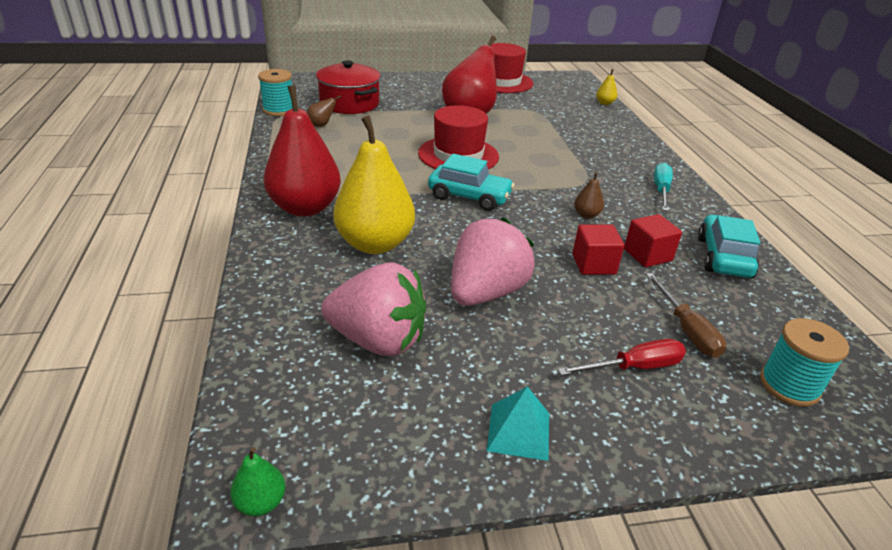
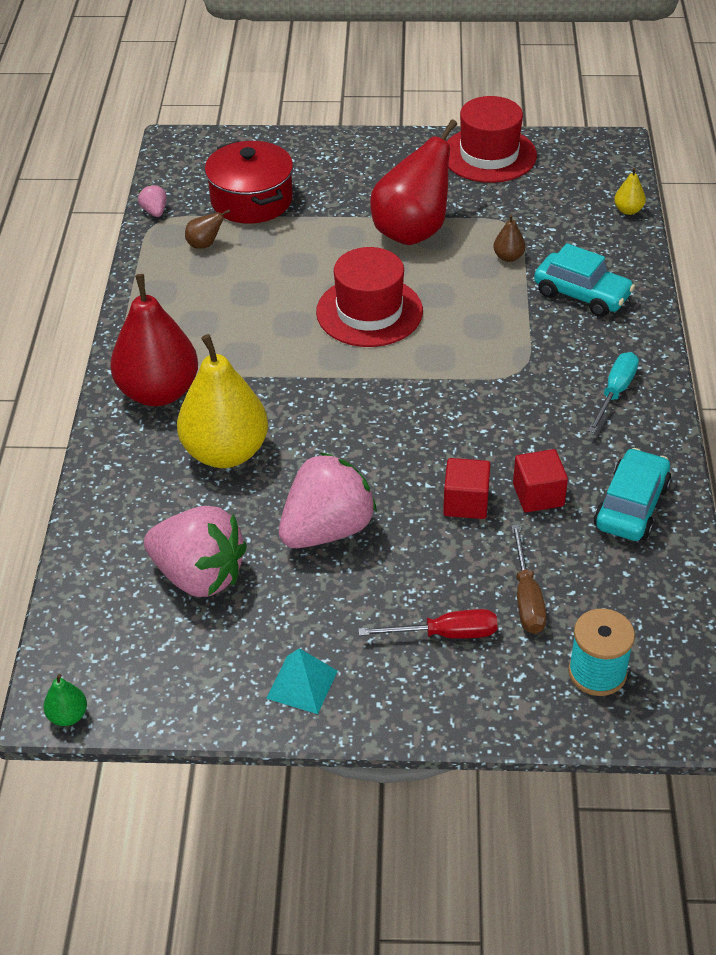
camera: 15 degrees right, 10 degrees up
turquoise spool [258,69,293,116] -> pink strawberry [138,184,167,217]
turquoise car [428,154,515,211] -> turquoise car moved to [534,243,635,317]
brown pear [574,172,604,219] -> brown pear moved to [493,214,525,262]

